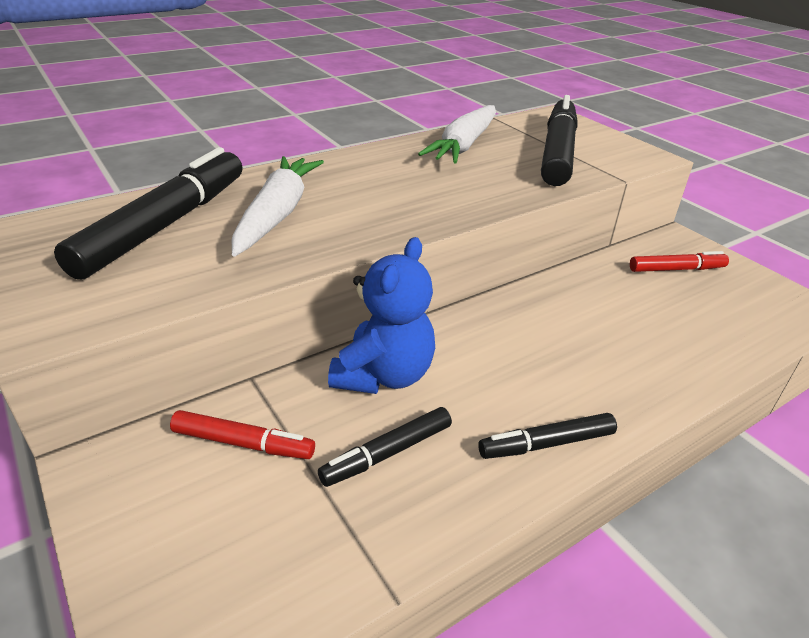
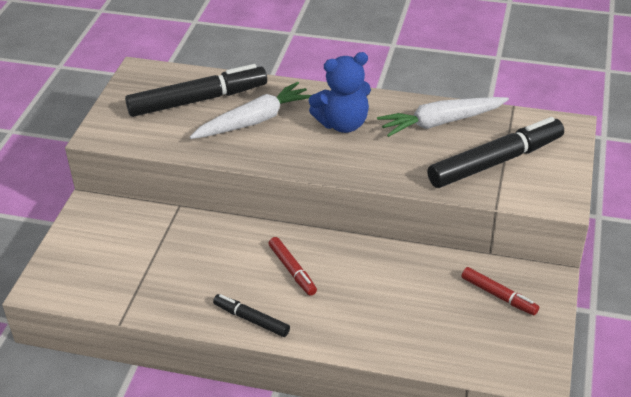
camera: 50 degrees right, 5 degrees up
red marker [170,410,315,459] -> red marker moved to [268,237,317,296]
black marker [318,407,452,487] -> none
blue teddy bear [328,237,435,394] -> blue teddy bear moved to [309,52,371,133]

